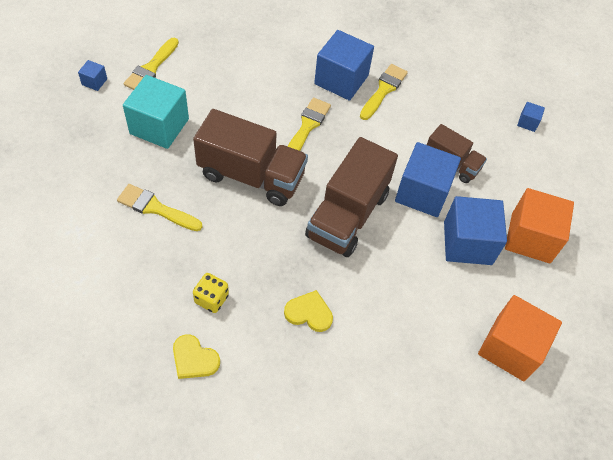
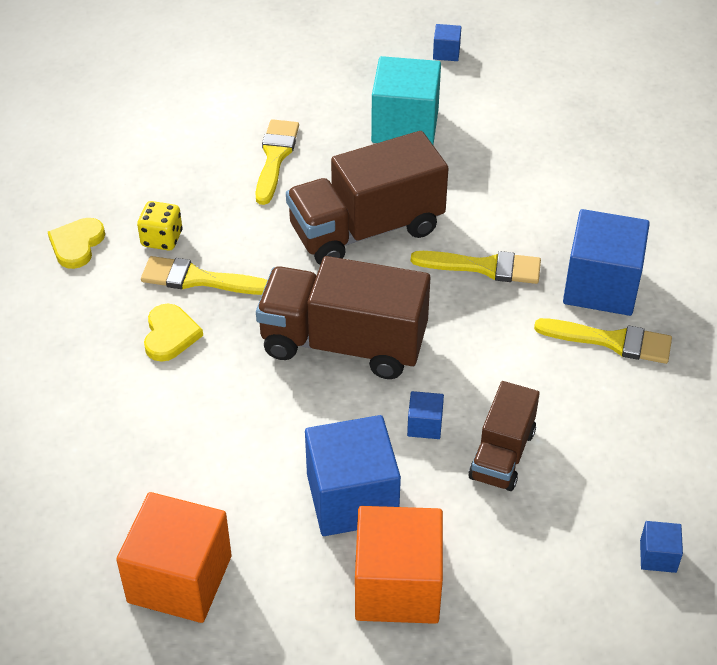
camera: 80 degrees right, 10 degrees down
yellow brush [124,38,179,90] -> yellow brush moved to [141,256,267,295]
brown truck [193,109,308,206] -> brown truck turned 60 degrees clockwise [286,131,448,265]
blue cube [395,142,461,217] -> blue cube [407,391,444,439], size x0.44

